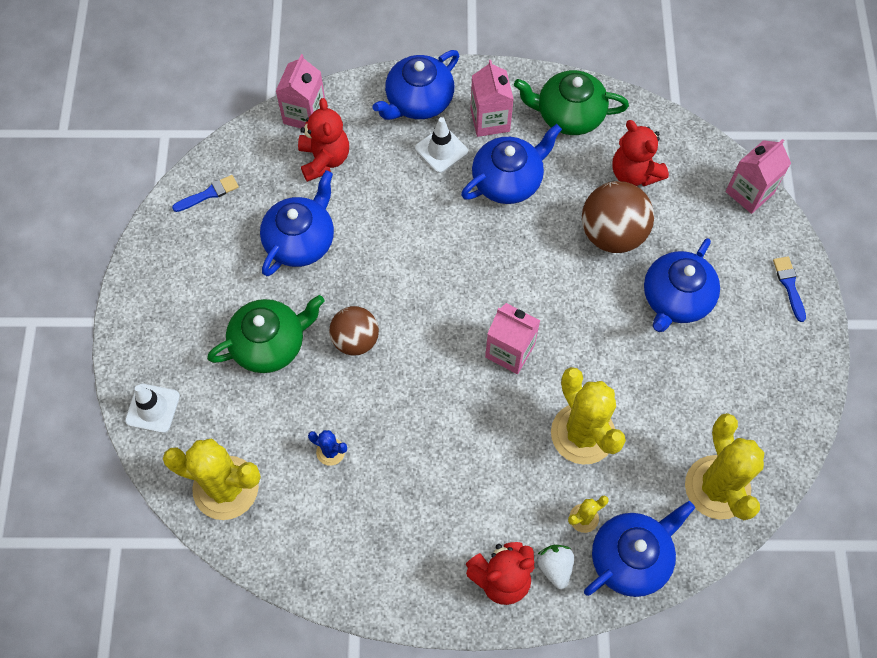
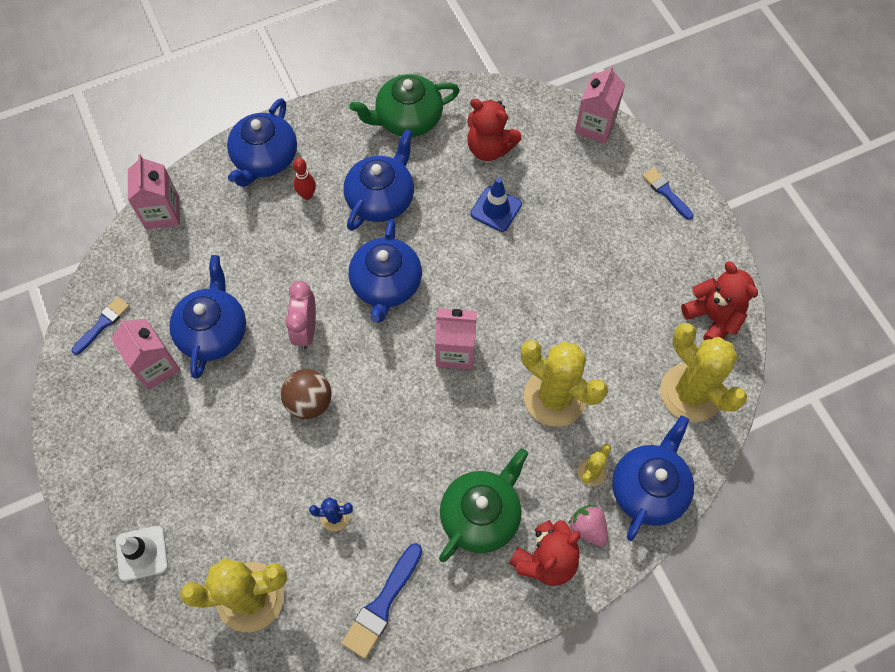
camera: 25 degrees left, 0 degrees up
green teapot [207,295,324,373] -> green teapot moved to [439,448,528,562]
red teddy bear [298,98,349,182] -> red teddy bear moved to [681,261,758,340]
white traffic cone [415,117,468,173] -> red bowling pin [293,158,316,200]
pink carton [470,60,514,137] -> pink carton moved to [111,318,180,390]
white strawberry [537,545,574,589] -> pink strawberry [568,505,608,547]
brown ball [582,181,654,253] -> blue traffic cone [470,177,522,232]
blue teapot [644,238,720,332] -> blue teapot moved to [349,219,422,322]
none -> pink clock [285,281,316,350]
none -> blue brush [342,543,422,659]

